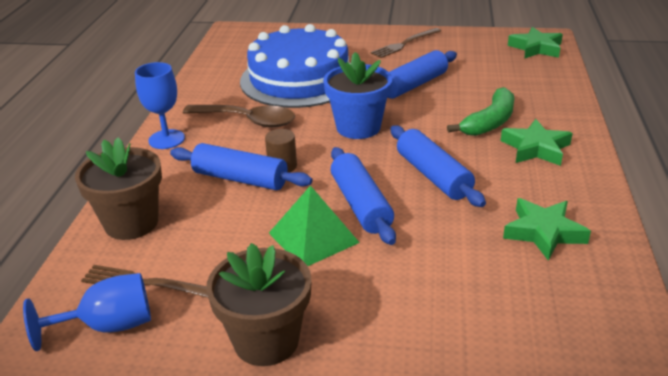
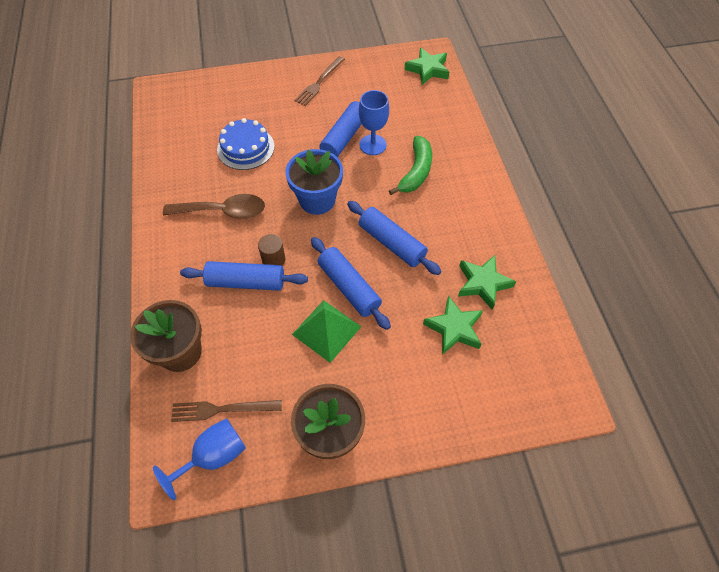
camera: 20 degrees left, 25 degrees up
blue goblet [135,62,185,149] -> blue goblet moved to [359,90,389,155]
blue cake [240,24,349,108] -> blue cake [217,118,275,170], size x0.55
green star [501,119,573,166] -> green star moved to [423,296,483,355]

